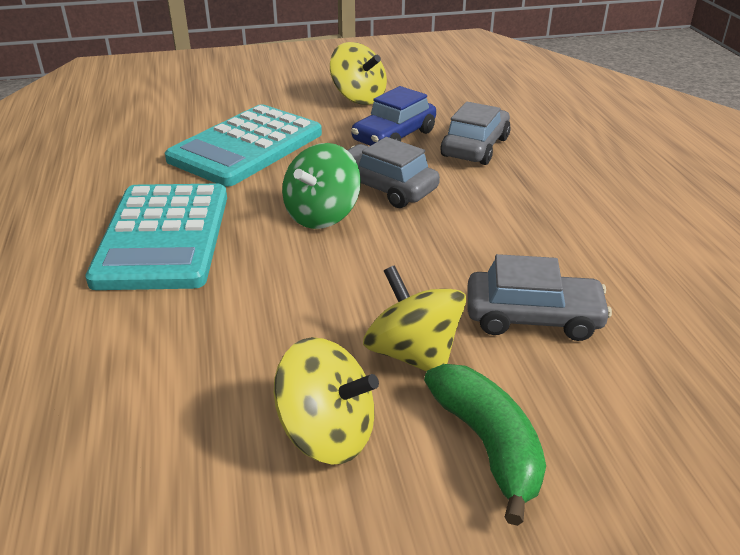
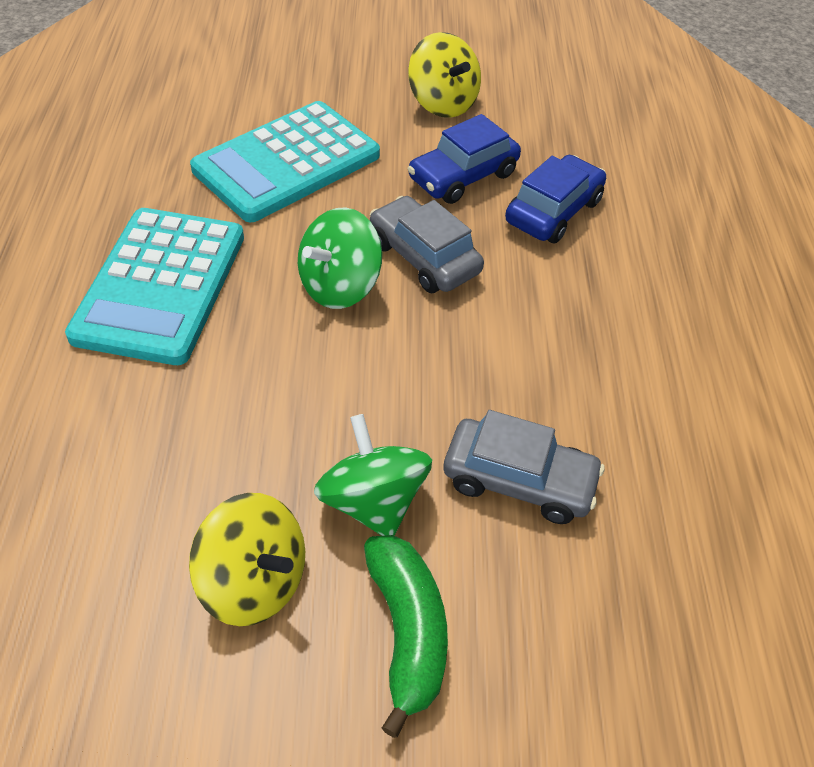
camera: 10 degrees right, 15 degrees up
yellow spinning top [363,265,466,372] -> green spinning top [314,414,432,536]
grey car [441,102,511,165] -> blue car [505,155,606,243]

